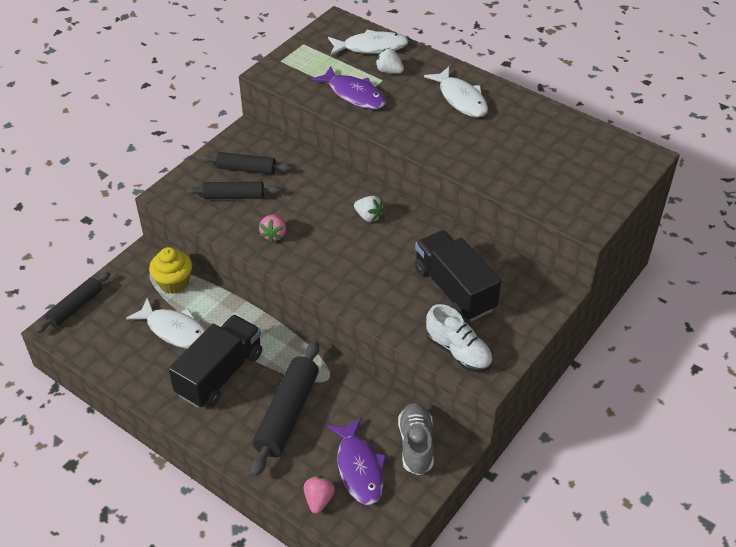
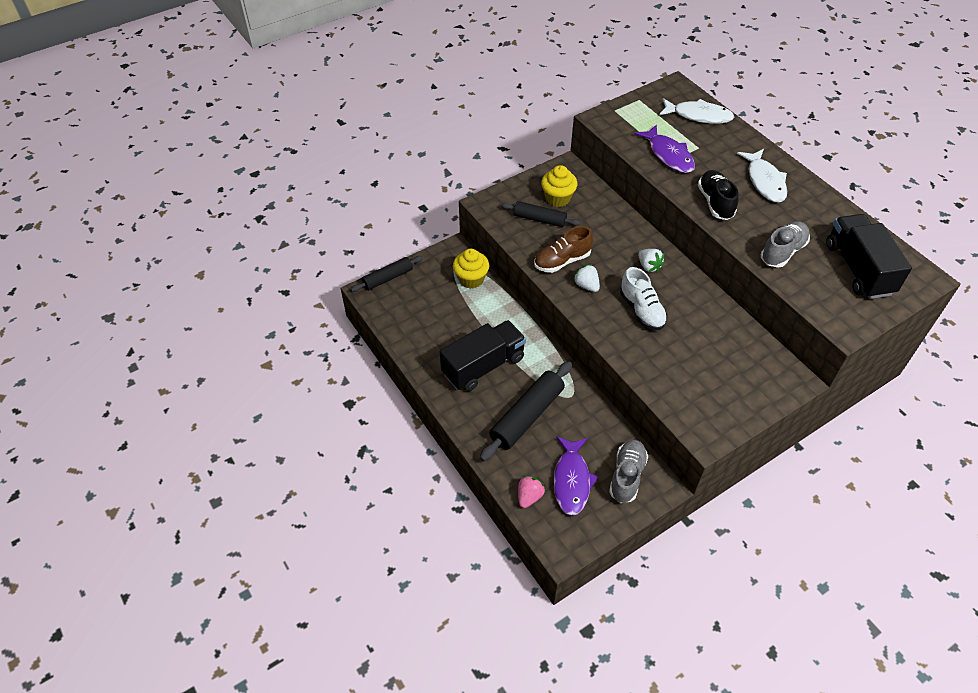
camera: 20 degrees right, 5 degrees up
white fish [126,298,206,349] -> none
black rolling pin [201,152,291,175] -> yellow cupcake [541,165,577,207]
pink strawberry [259,214,286,243] -> brown shoe [534,226,593,273]
white strawberry [375,48,404,74] -> white strawberry moved to [573,264,600,292]
black truck [414,230,501,321] -> black truck moved to [826,214,912,299]
white shoe [426,304,493,372] -> white shoe moved to [620,267,667,330]
none -> black shoe [698,170,738,220]
none -> grey shoe [760,221,810,268]

